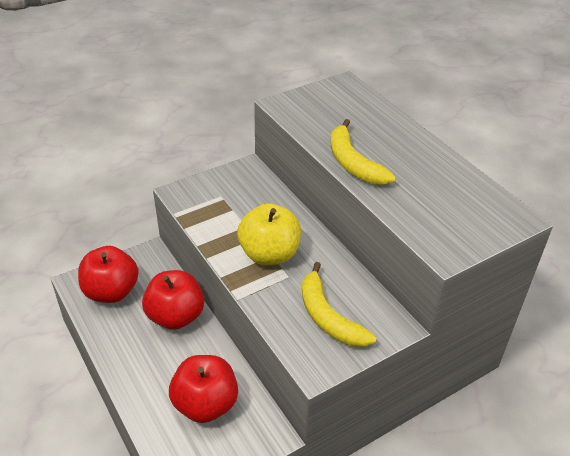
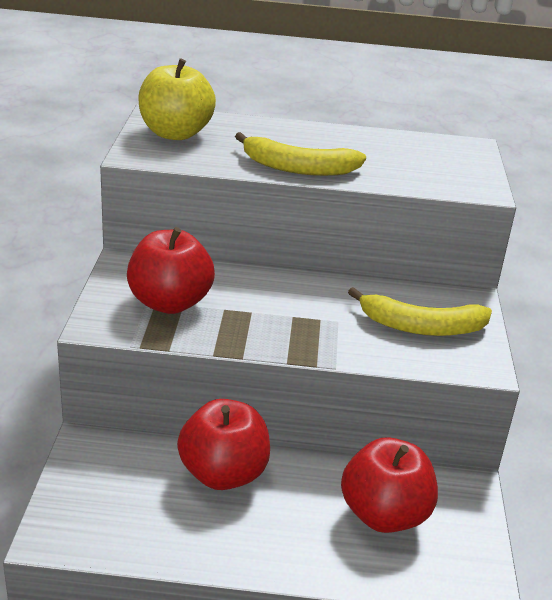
camera: 55 degrees left, 10 degrees down
red apple [78,246,139,303] -> red apple moved to [127,227,215,314]
yellow apple [237,203,301,265] -> yellow apple moved to [138,58,216,140]

